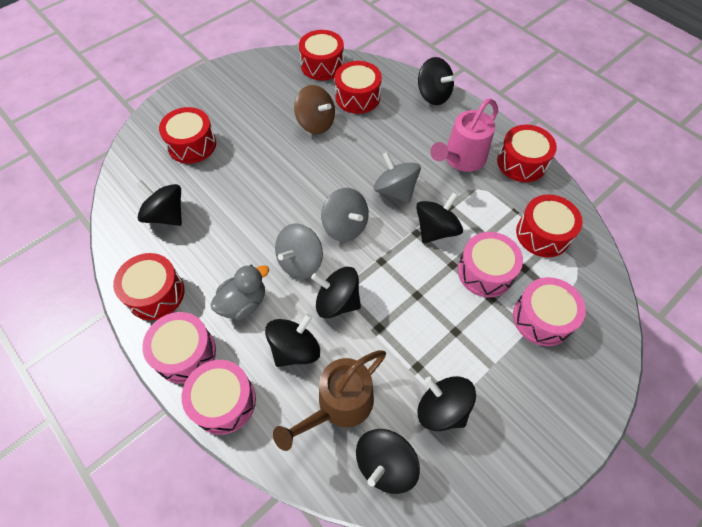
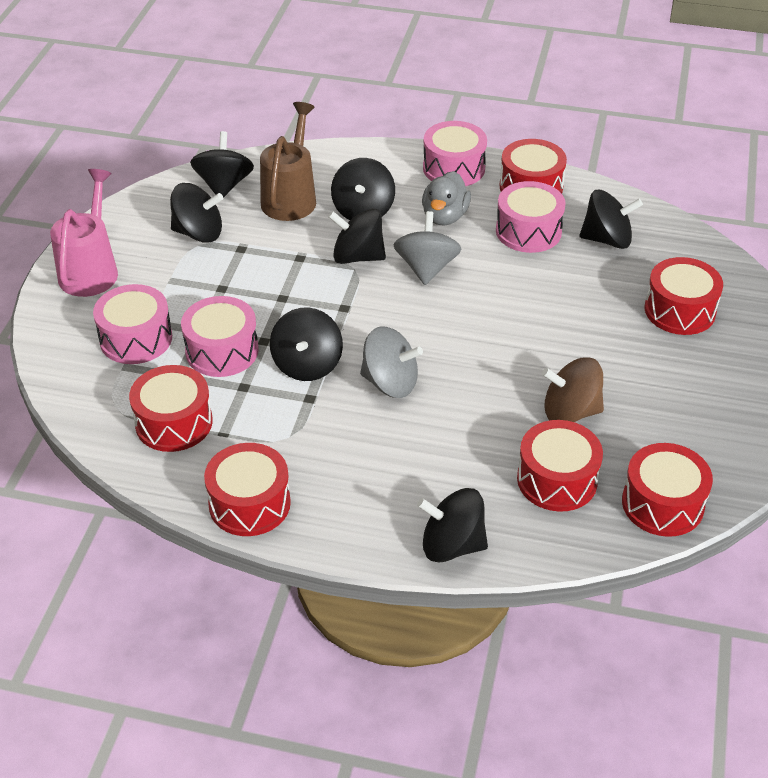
camera: 145 degrees right, 15 degrees down
pink drum [182,360,256,435] -> pink drum moved to [496,181,566,253]
black spinning top [311,267,361,318] -> black spinning top turned 150 degrees counterclockwise [328,209,386,264]
grey spinning top [321,188,369,242] -> none
pink watering can [430,99,498,172] -> pink watering can moved to [50,169,118,297]

